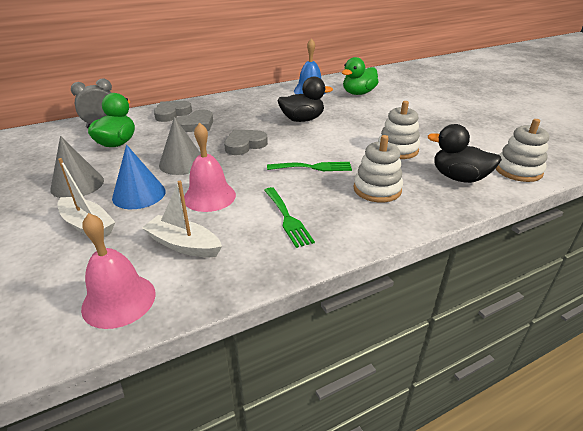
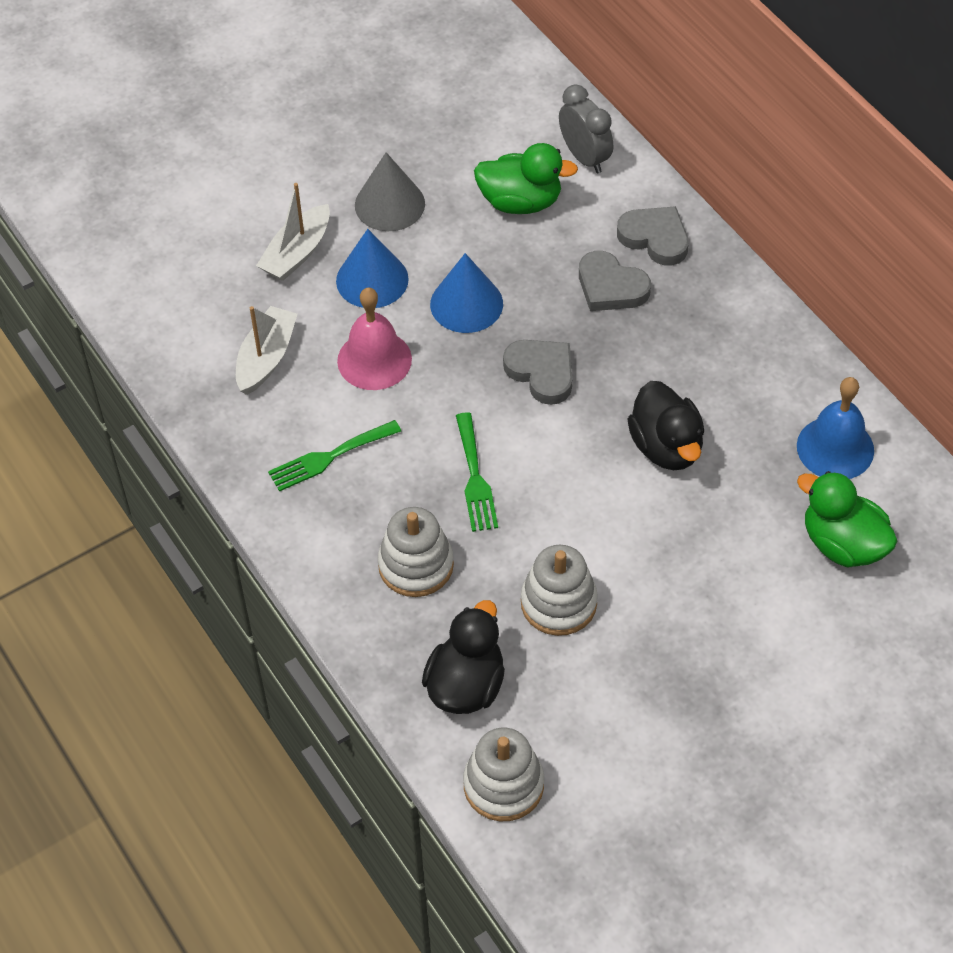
camera: 85 degrees right, 20 degrees up
pink bell [81,213,156,329] -> none
grey cone [159,117,201,175] -> blue cone [430,253,503,333]

